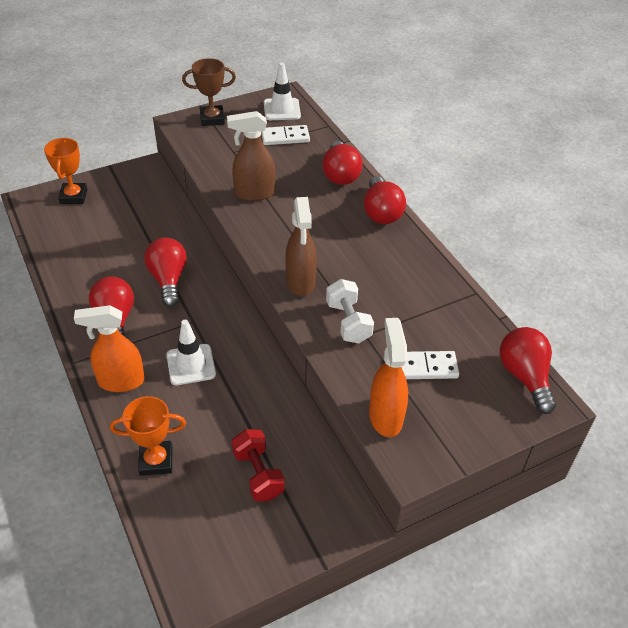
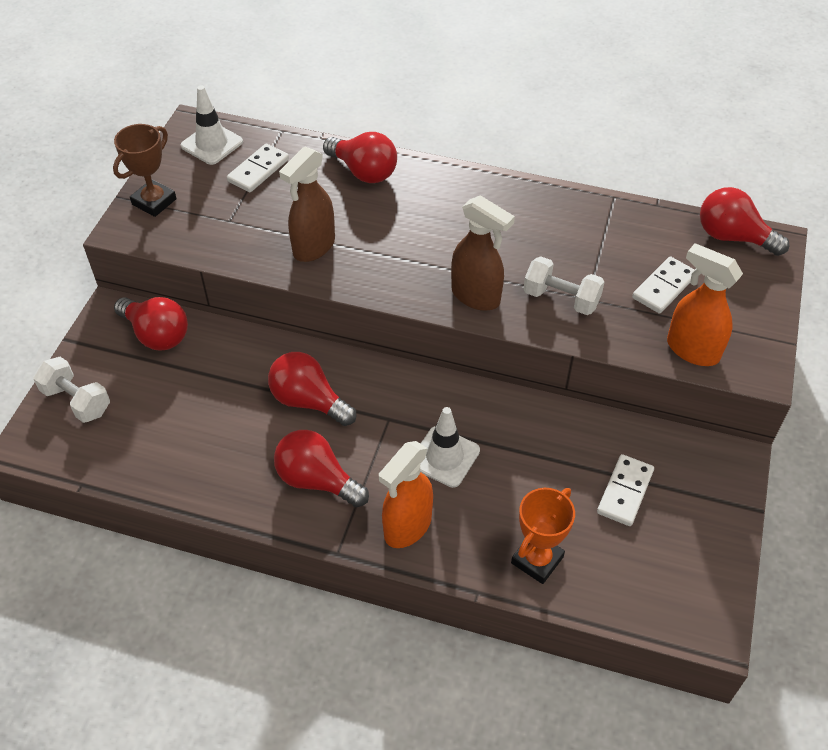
camera: 45 degrees left, 5 degrees up
orange trophy [44,138,87,204] -> white dumbbell [33,357,110,423]
red dumbbell [231,429,285,501] -> white domino [597,454,654,526]
red light bulb [364,176,406,224] -> red light bulb moved to [114,297,188,350]

